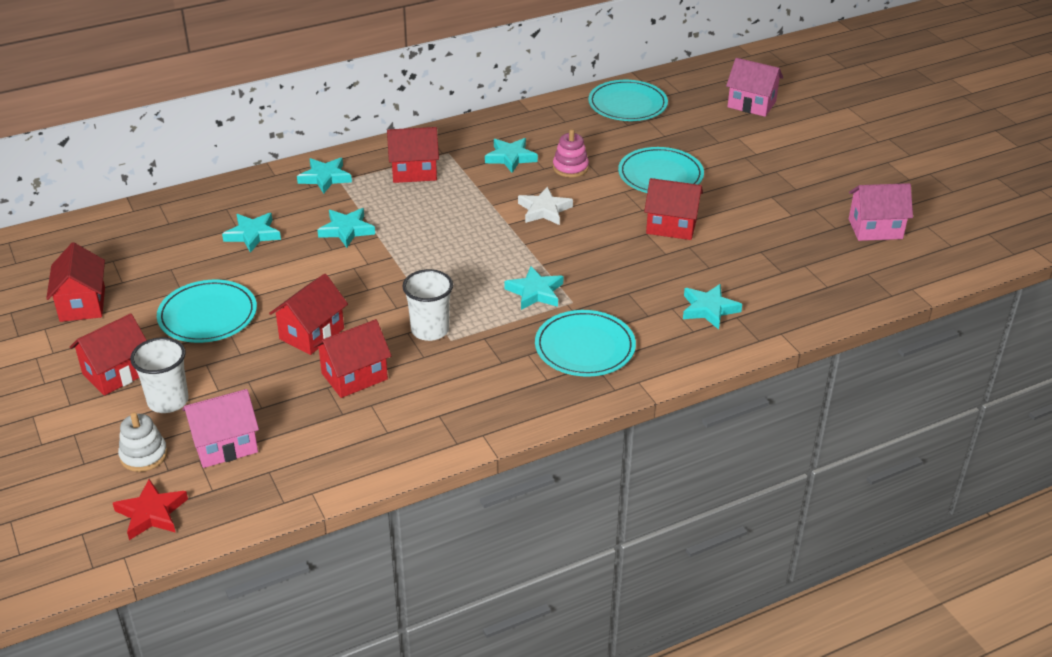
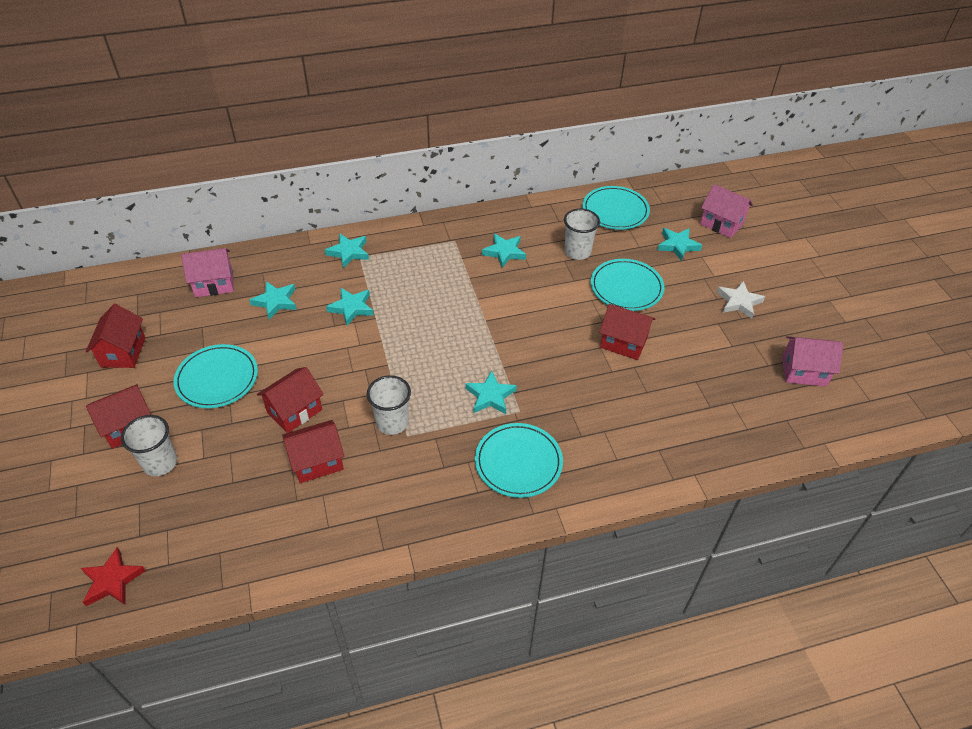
camera: 10 degrees right, 10 degrees up
white stacking toy [118,412,168,472] -> none
pink house [182,389,259,468] -> pink house moved to [181,248,234,297]
red house [387,127,439,183] -> none
white star [518,187,573,225] -> white star moved to [717,281,765,319]
pink stacking toy [553,129,589,177] -> none
turquoise star [683,284,742,329] -> turquoise star moved to [658,228,702,261]
none -> white cup [564,208,600,260]

